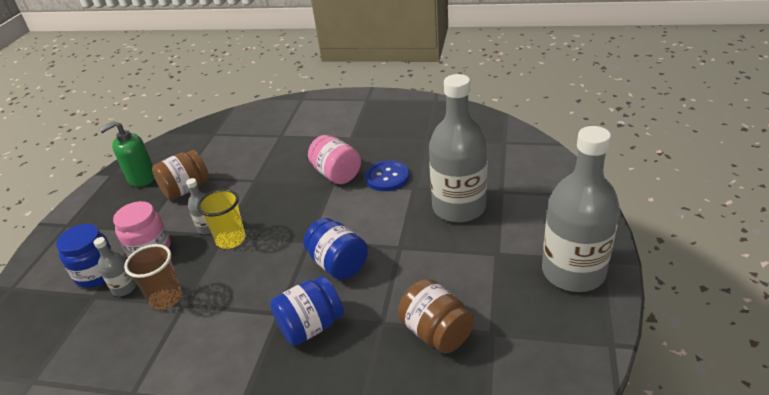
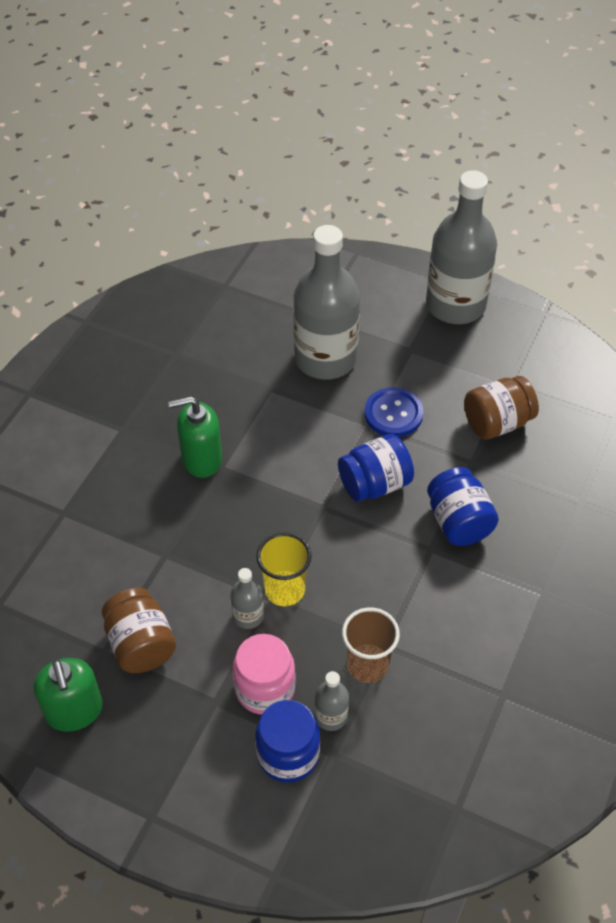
camera: 80 degrees left, 15 degrees up
pink jar [308,135,361,184] -> green soap dispenser [168,396,222,478]
blue button [365,160,410,191] -> blue button moved to [364,387,423,437]

